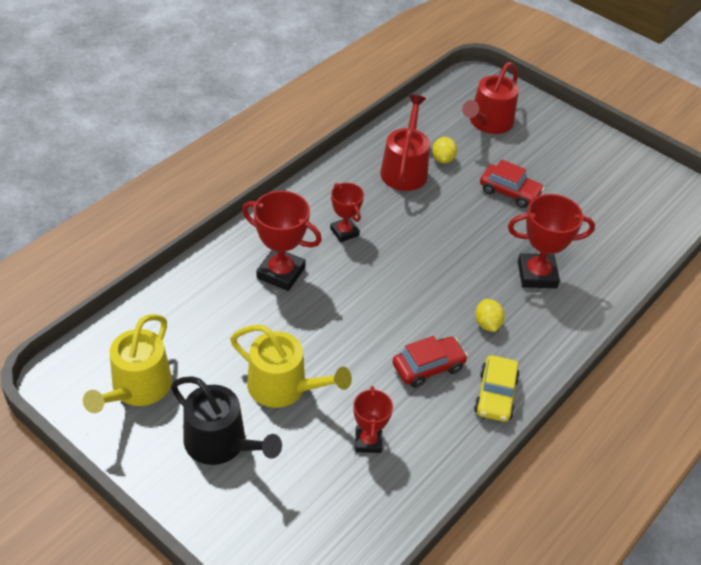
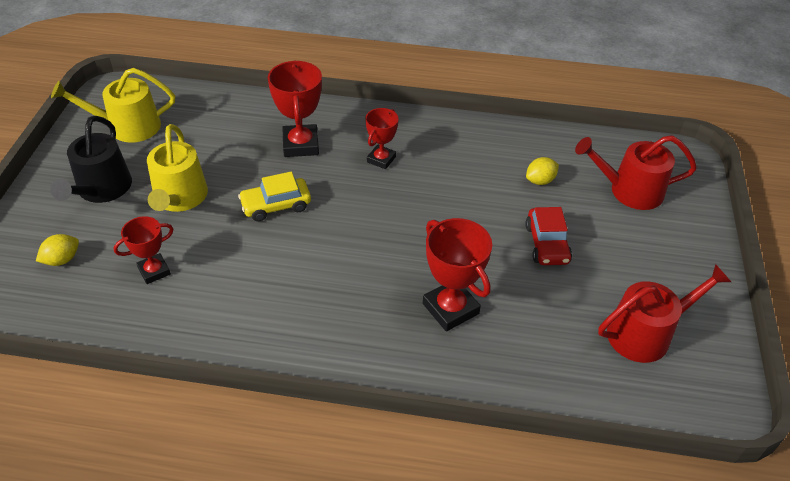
camera: 60 degrees right, 0 degrees up
red watering can [380,95,430,191] -> red watering can moved to [598,264,731,363]
red car [393,336,468,388] -> none
yellow car [474,355,520,422] -> yellow car moved to [238,171,311,222]
yellow lemon [475,299,505,332] -> yellow lemon moved to [36,234,79,266]

